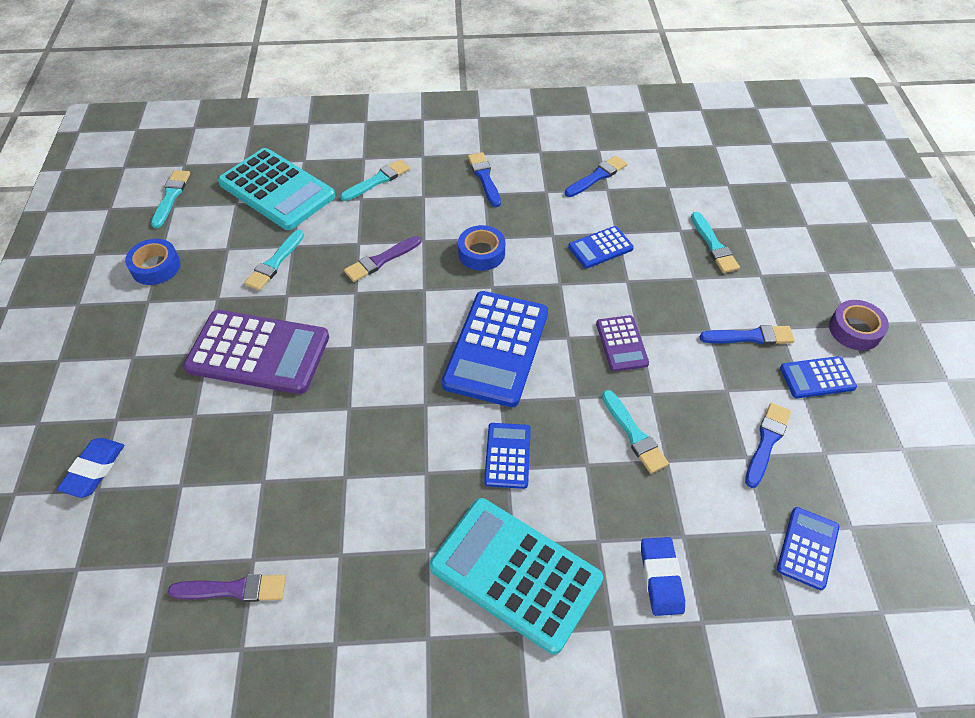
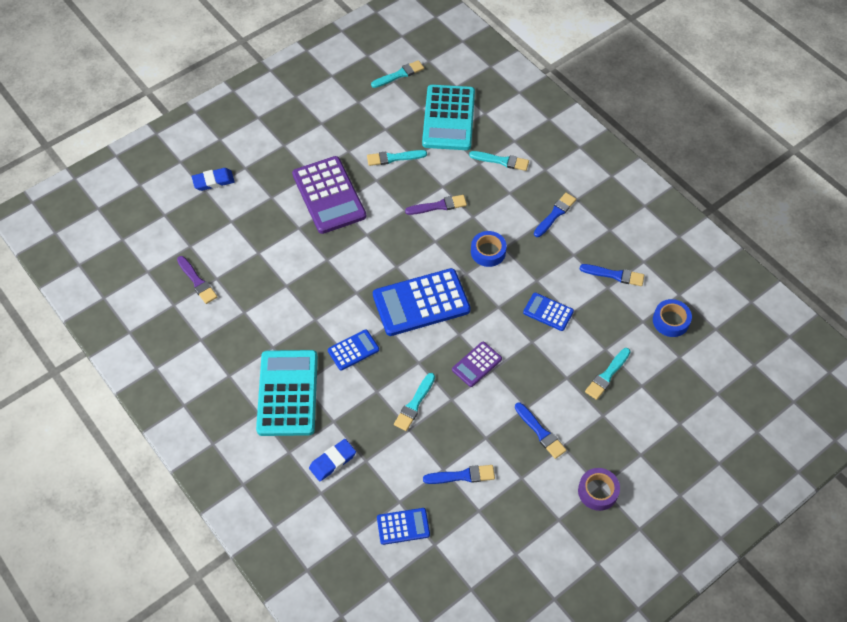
camera: 55 degrees right, 5 degrees up
blue tape [125,239,180,285] -> blue tape moved to [653,299,692,337]
purple brush [344,236,421,282] -> purple brush turned 150 degrees clockwise [405,195,467,215]
blue calculator [780,356,857,398] -> none

